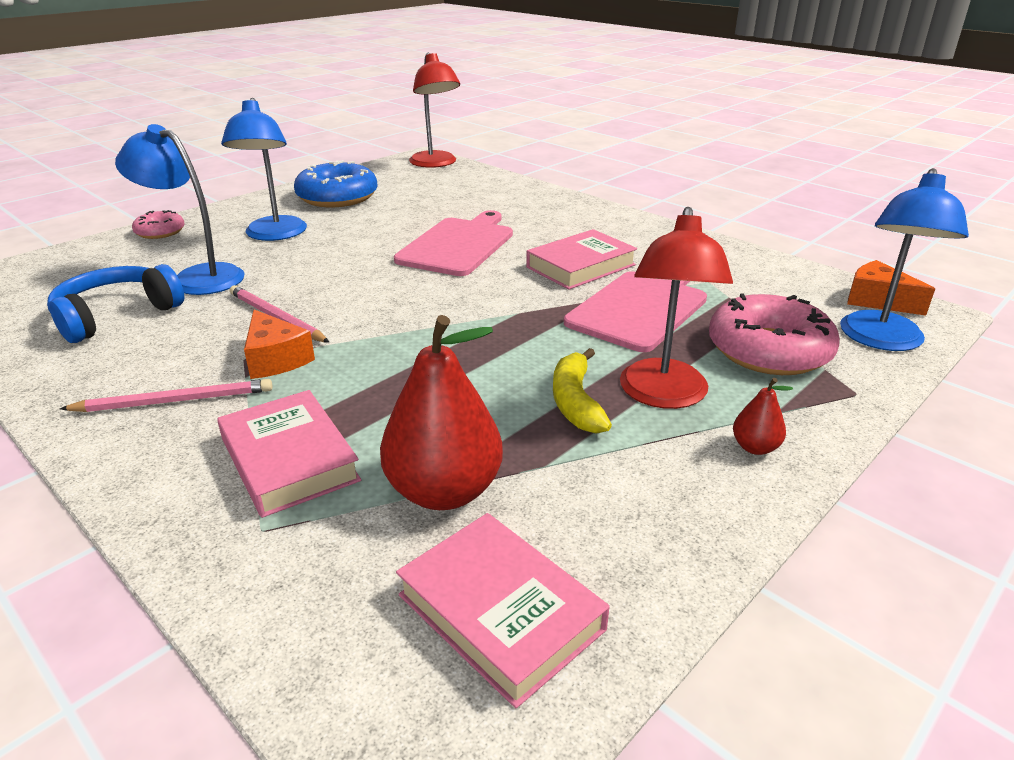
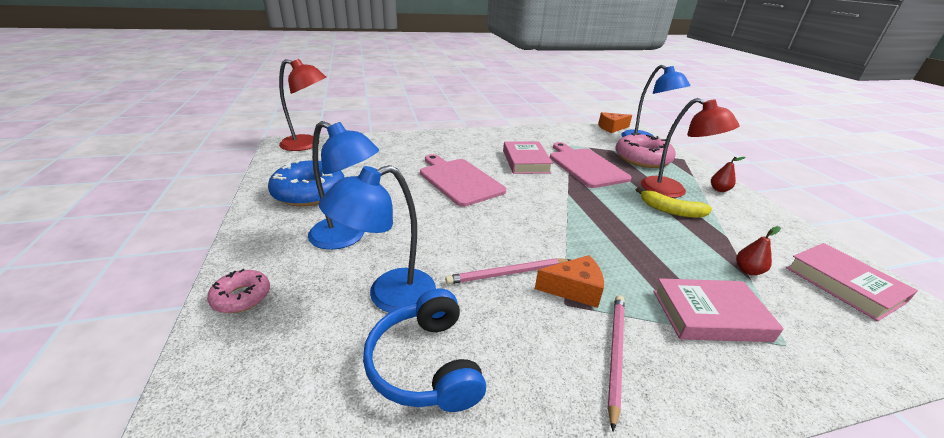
camera: 60 degrees left, 0 degrees up
red pear [380,315,503,510] -> red pear [736,226,781,275], size x0.46
pink book [396,513,610,708] -> pink book turned 75 degrees clockwise [786,243,918,321]

